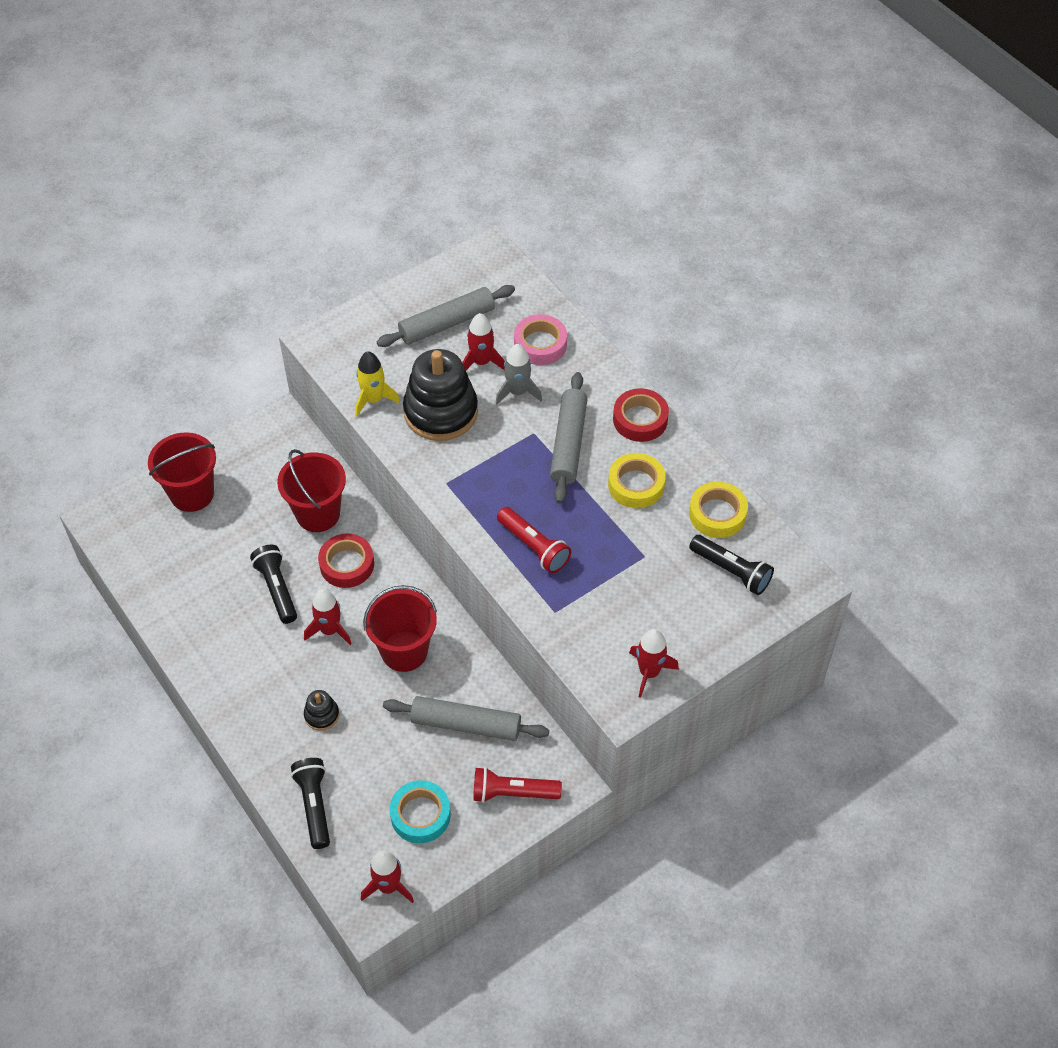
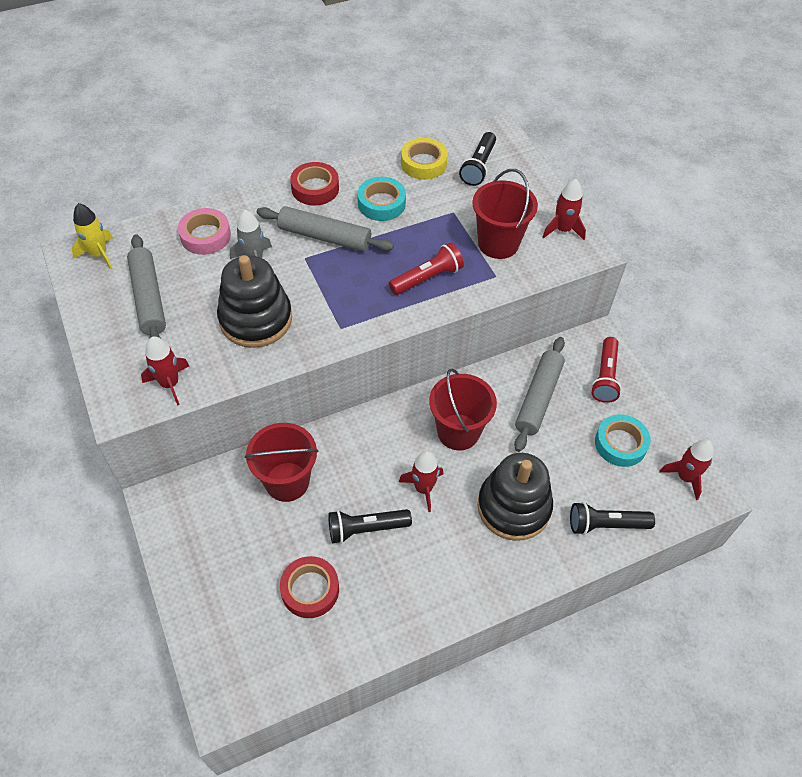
camera: 80 degrees left, 0 degrees up
red bucket [148,433,216,512] -> red bucket moved to [472,169,538,259]
black stacking toy [304,690,339,731] -> black stacking toy [477,453,553,541], size x2.24
red tape [318,533,374,588] -> red tape moved to [280,556,339,618]
yellow rocket [355,351,400,416] -> yellow rocket moved to [72,203,113,269]
red rocket [462,313,505,371] -> red rocket moved to [141,337,189,406]
yellow tape [608,453,665,508] -> turquoise tape [357,177,406,221]
black flashlight [689,535,774,595] -> black flashlight turned 150 degrees clockwise [459,132,496,186]

